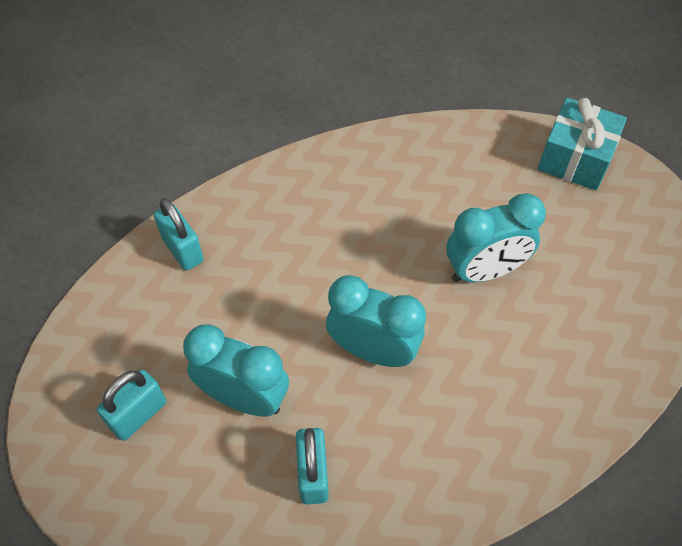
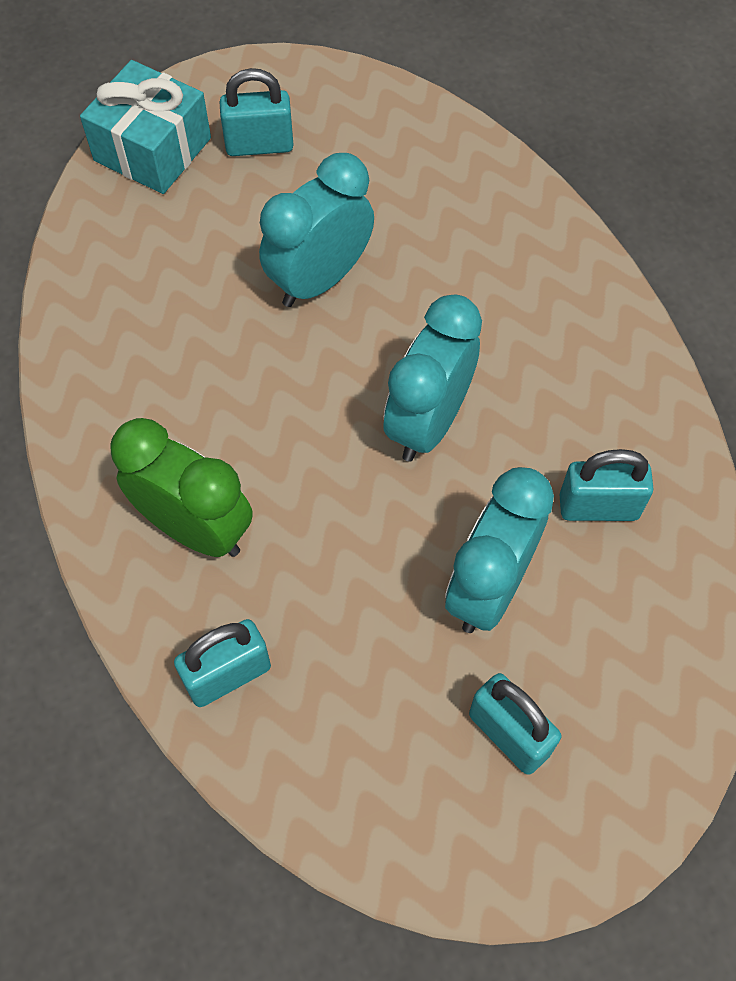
camera: 85 degrees left, 5 degrees up
turquoise clock [446,193,546,282] -> turquoise clock turned 120 degrees counterclockwise [259,153,374,307]
none -> green clock [110,418,253,557]
none -> turquoise padlock [220,68,294,156]

